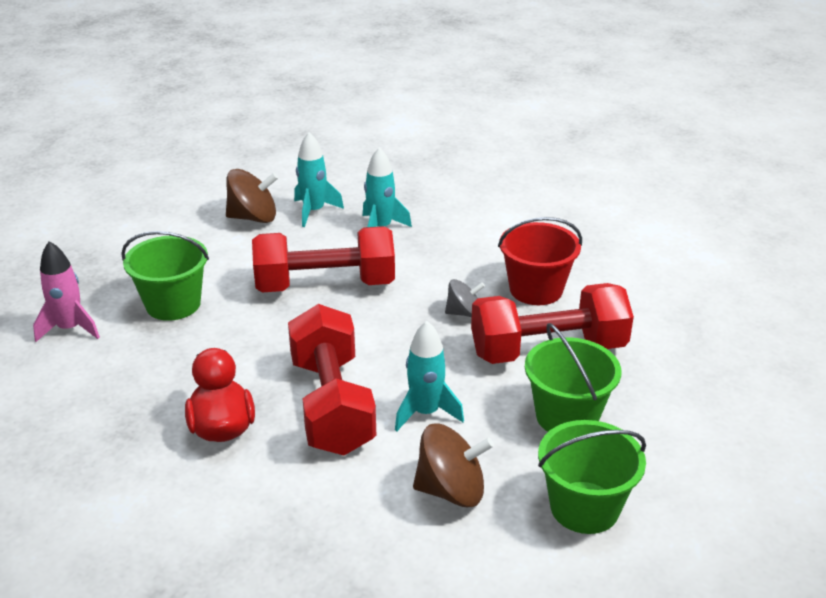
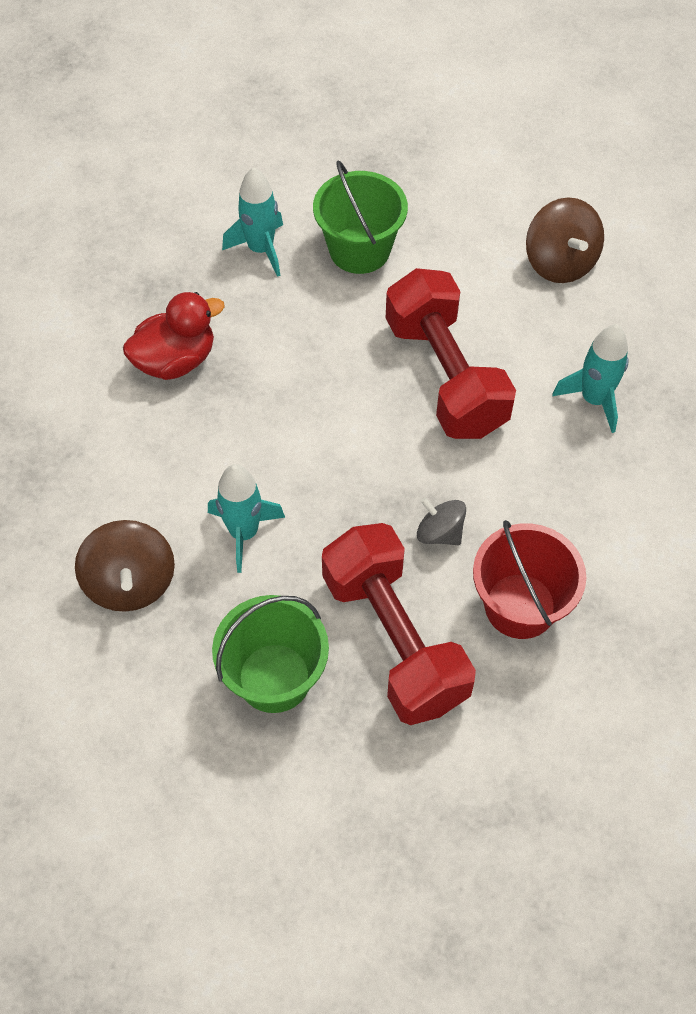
camera: 75 degrees right, 25 degrees up
pink rocket [33,241,100,342] -> none
red dumbbell [288,304,376,455] -> none
turquoise rocket [294,132,344,227] -> turquoise rocket moved to [222,167,283,277]
grey spinning top [445,279,485,317] -> grey spinning top turned 150 degrees clockwise [417,497,466,546]
green bucket [538,420,646,534] -> none

